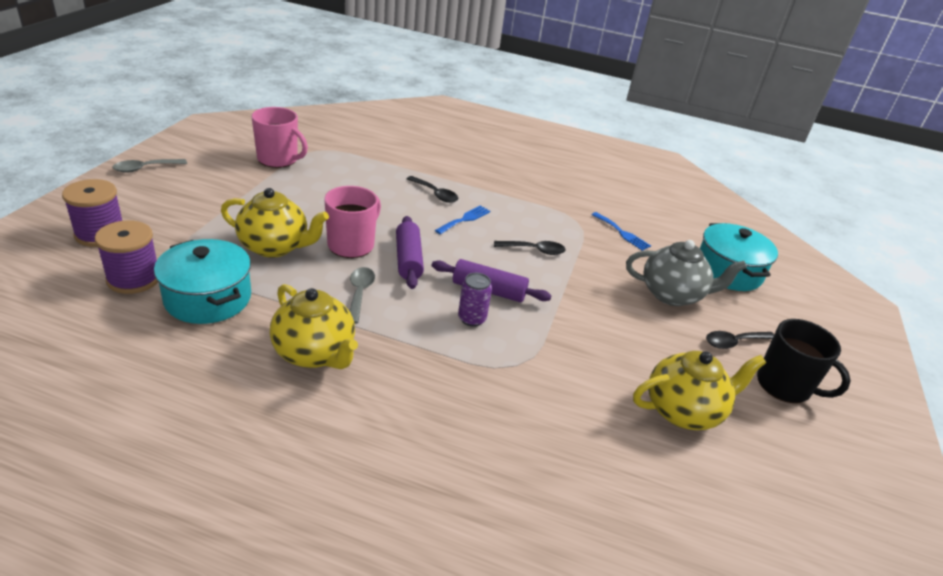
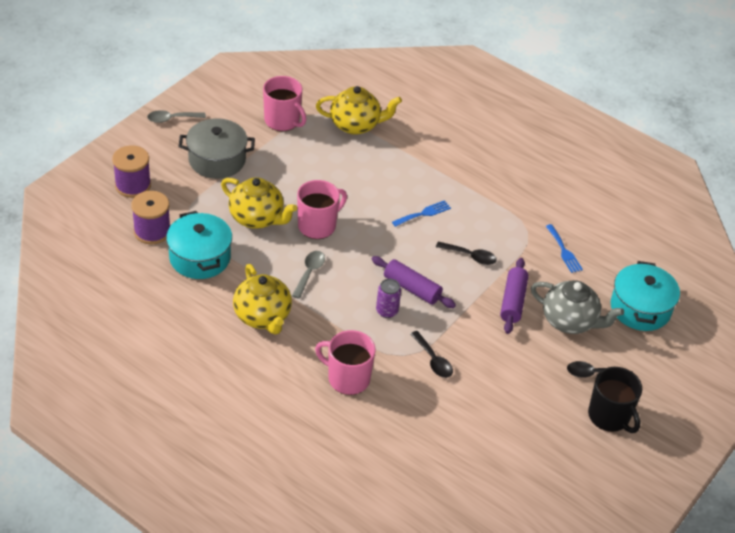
camera: 20 degrees right, 10 degrees up
purple rolling pin [396,216,424,289] -> purple rolling pin moved to [500,258,529,334]
black spoon [407,176,458,203] -> black spoon moved to [410,331,453,378]
yellow teapot [633,351,766,430] -> yellow teapot moved to [316,86,402,135]
none -> grey pot [179,118,255,179]
none -> pink mug [315,330,376,395]

